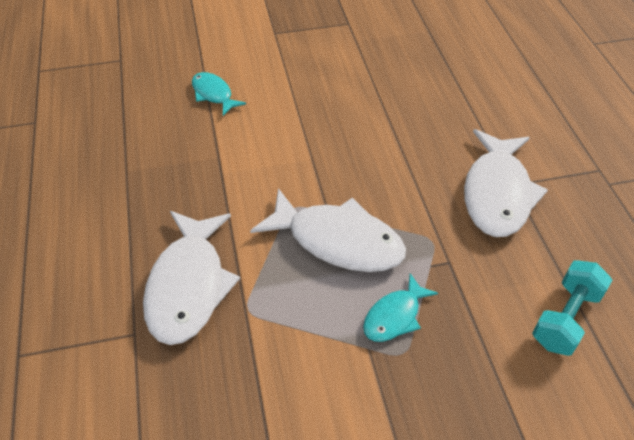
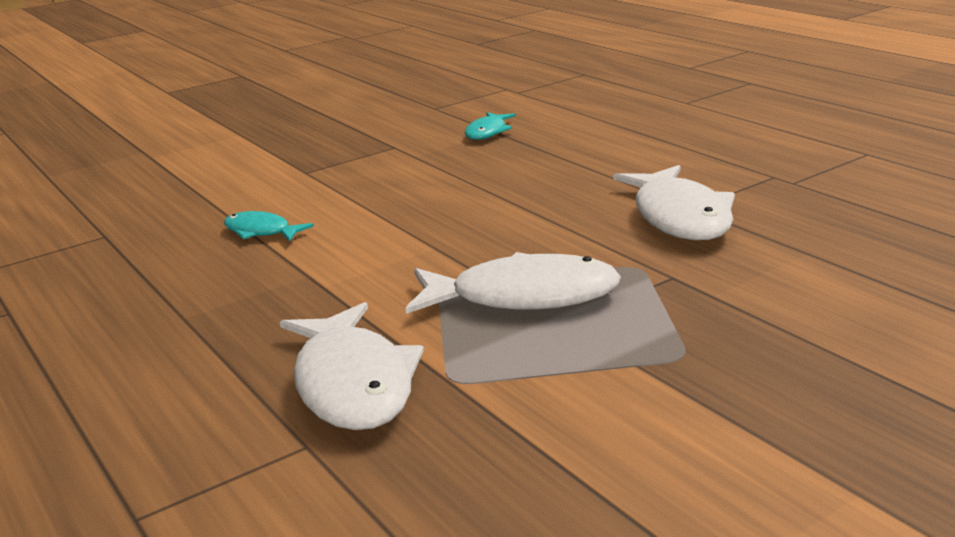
camera: 20 degrees left, 25 degrees down
turquoise fish [363,273,438,342] -> turquoise fish moved to [465,112,515,140]
turquoise dumbbell [532,260,612,356] -> none

